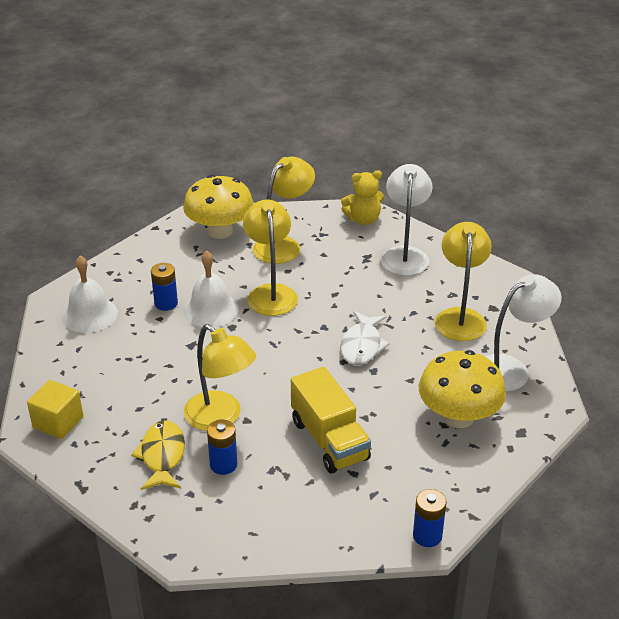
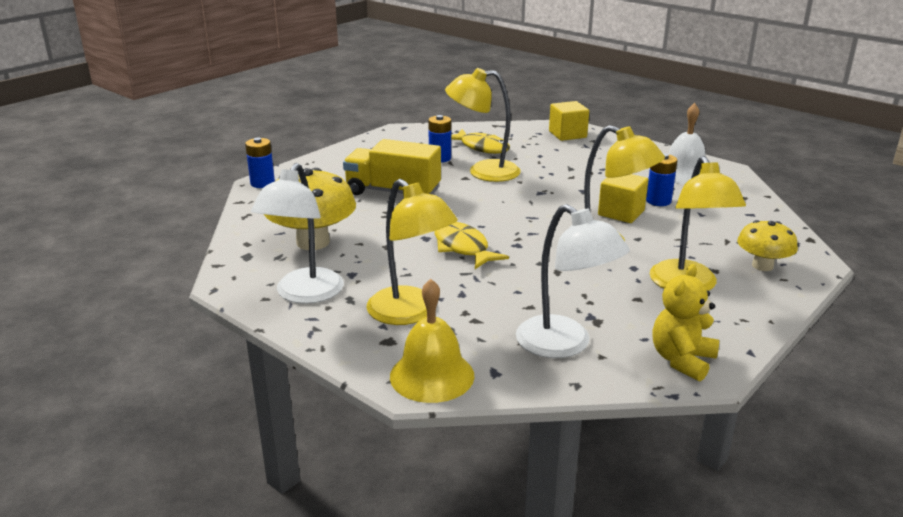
camera: 135 degrees right, 10 degrees down
yellow mushroom [183,175,254,239] -> yellow mushroom [737,220,798,271], size x0.60
white bell [183,251,239,327] -> yellow cube [598,174,648,223]
white fish [340,311,390,365] -> yellow fish [434,222,509,269]
none -> yellow bell [390,279,474,403]

